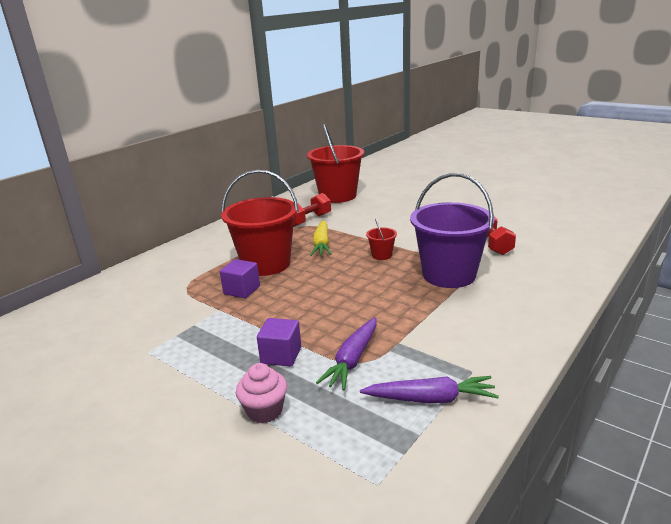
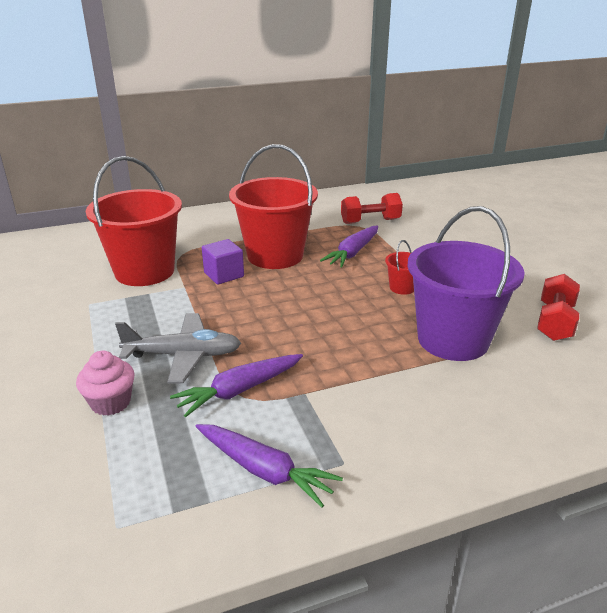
camera: 30 degrees right, 5 degrees up
purple cube [257,318,301,367] -> grey plane [115,313,241,384]
red bucket [307,124,364,203] -> red bucket moved to [86,156,182,286]
yellow carrot [311,220,331,256] -> purple carrot [320,225,378,267]

